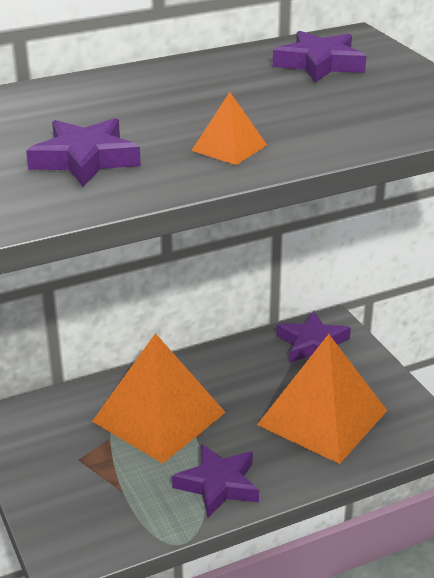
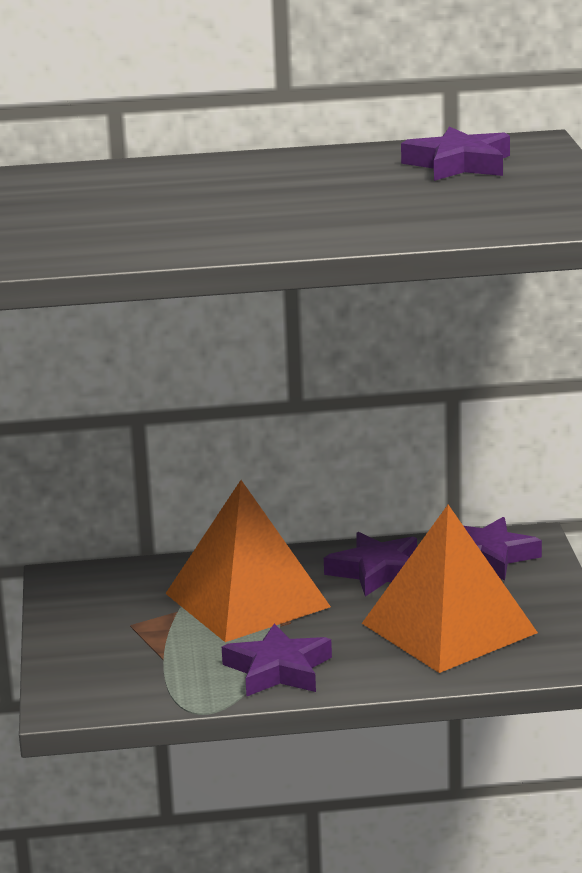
camera: 20 degrees right, 10 degrees down
purple star [26,118,141,187] -> purple star moved to [324,532,417,597]
orange pyramid [191,92,267,165] -> none

